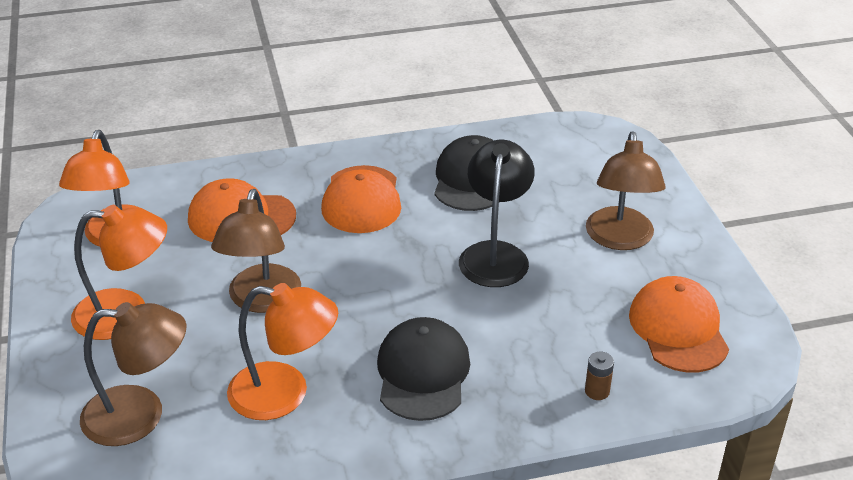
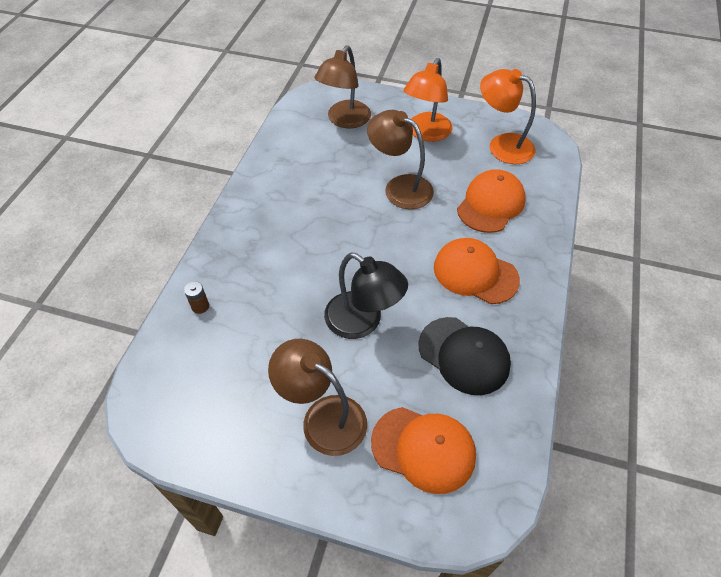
camera: 120 degrees right, 15 degrees up
orange lamp [227,283,338,420] -> none
black cap [377,317,470,421] -> none
orange cap [629,276,729,373] -> orange cap moved to [371,407,476,494]

